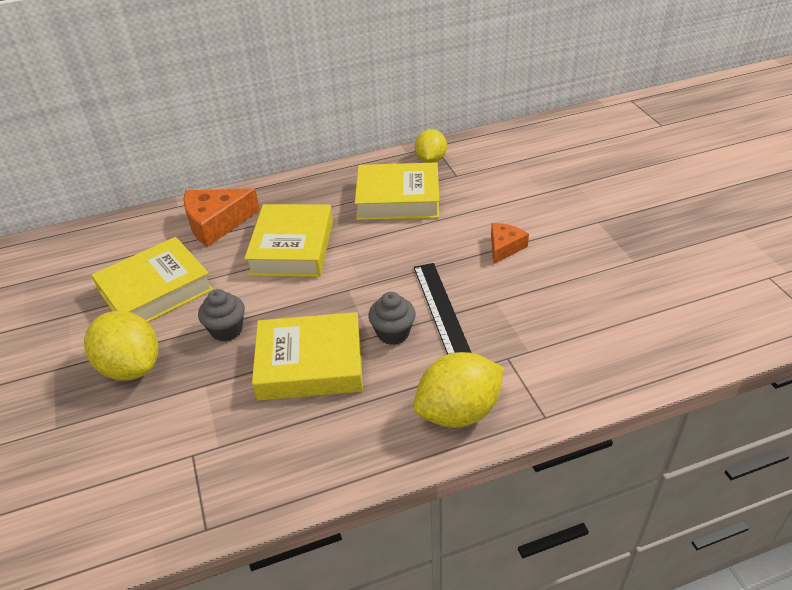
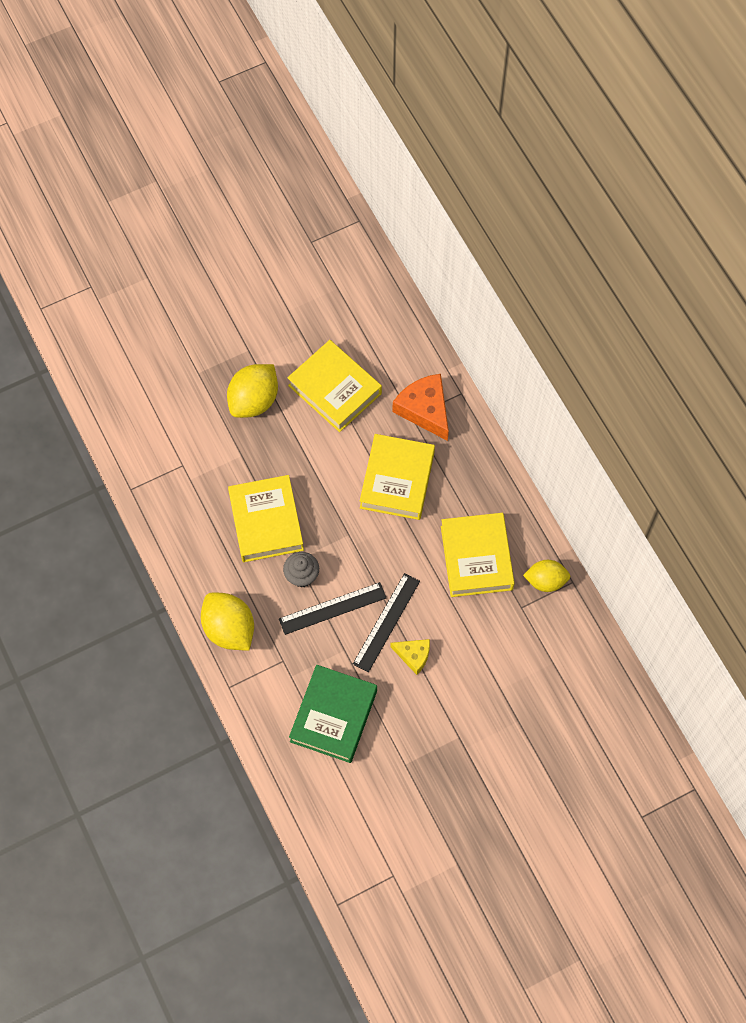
camera: 80 degrees right, 25 degrees up
grey cupcake [198,289,245,341] -> none
yellow book [244,204,333,277] -> yellow book turned 75 degrees counterclockwise [360,434,435,520]
orange cheese [491,223,529,264] -> yellow cheese [390,639,430,675]
none -> green book [289,665,377,763]
none -> black ruler [353,573,420,672]

